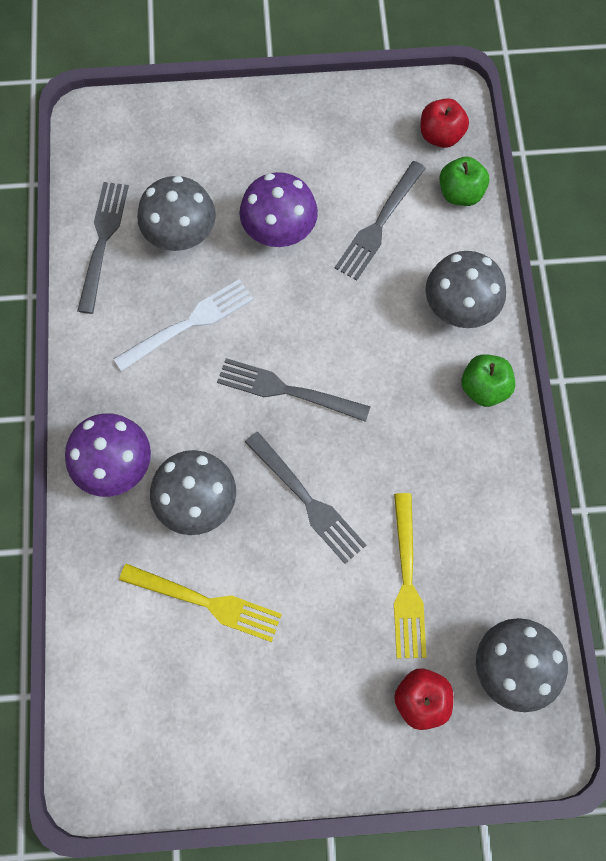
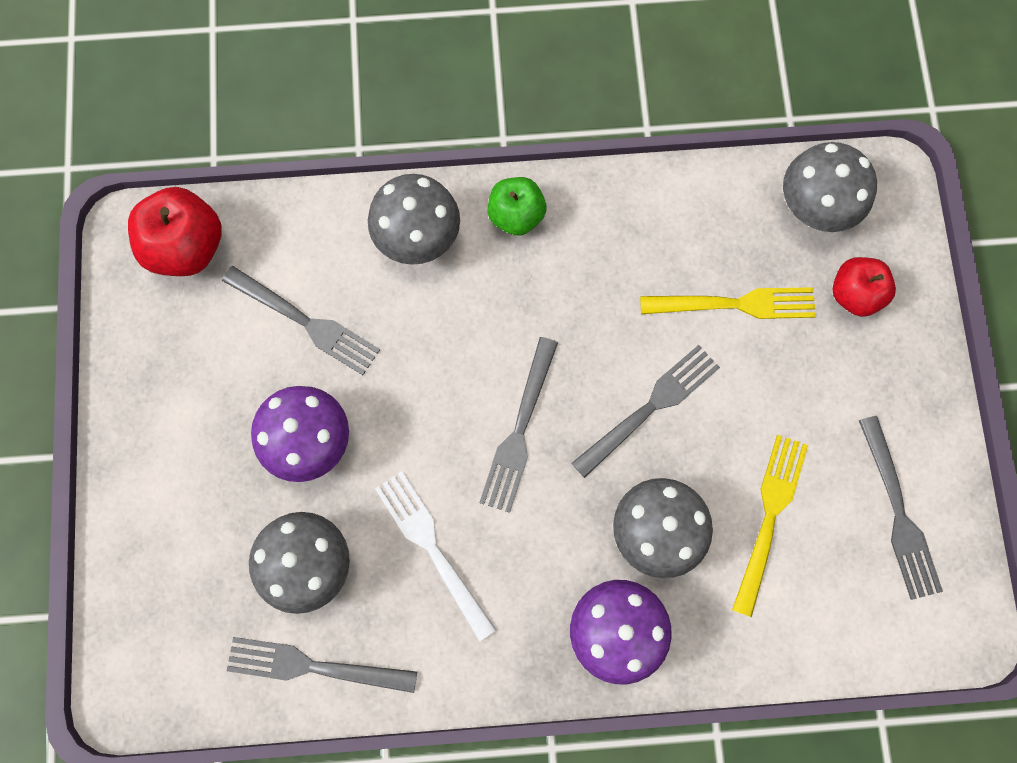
camera: 90 degrees left, 5 degrees up
red apple [421,98,469,148] -> red apple [128,187,222,276], size x1.50
green apple [439,157,490,206] -> none
none -> grey fork [859,416,943,600]

